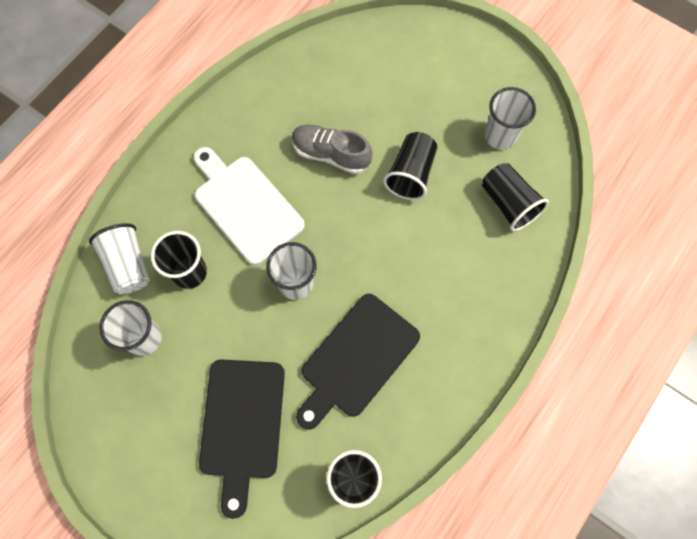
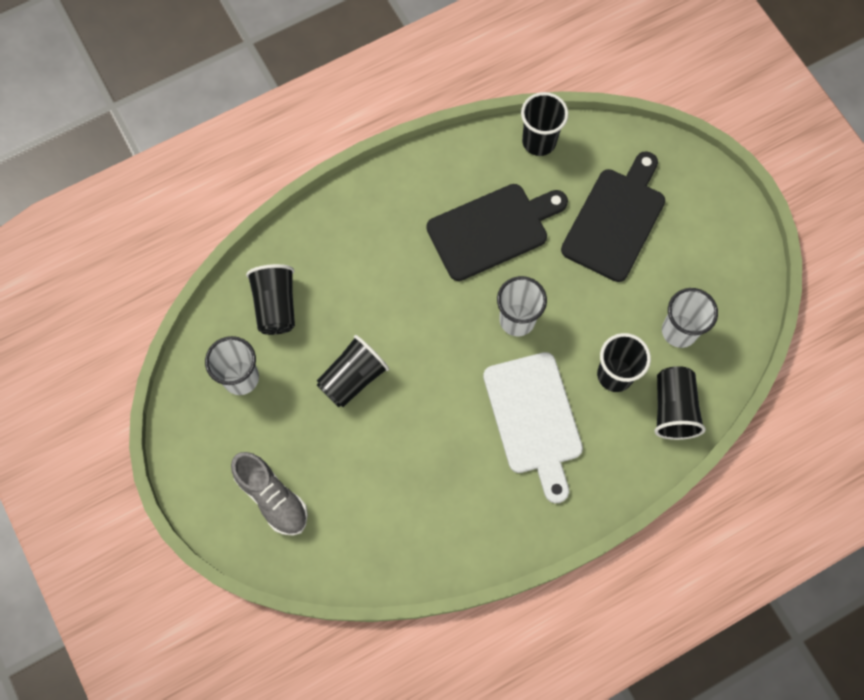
camera: 155 degrees left, 0 degrees up
white cup [89,223,150,294] -> black cup [654,366,706,440]
grey shoe [292,125,373,174] -> grey shoe moved to [231,452,308,536]

